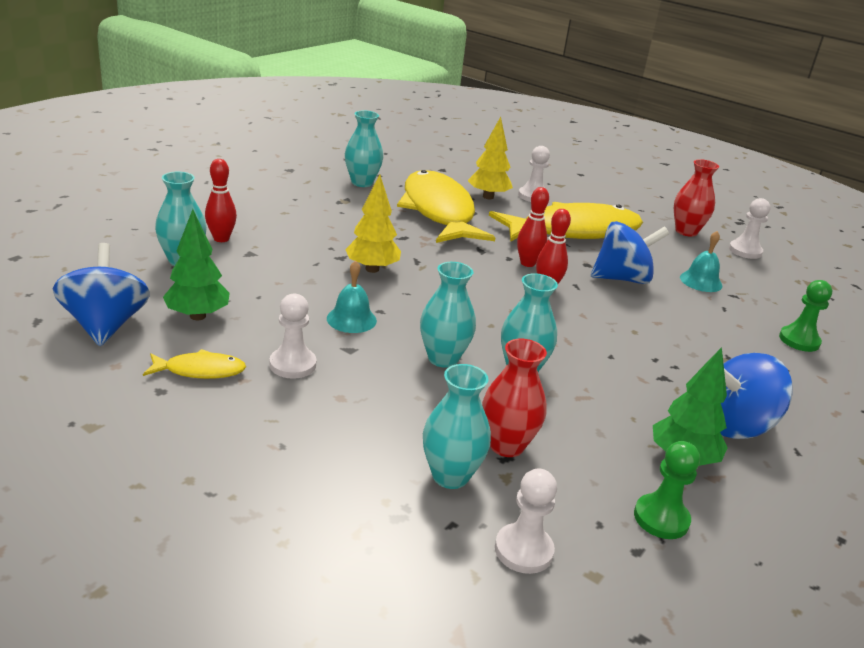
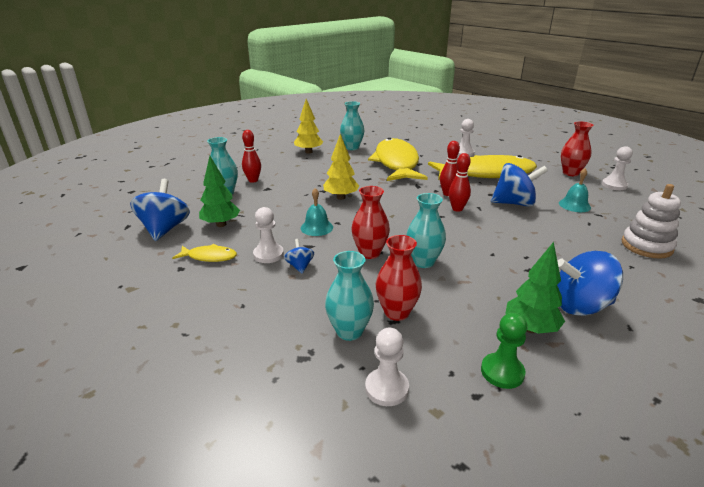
camera: 15 degrees right, 0 degrees up
turquoise vase [420,262,476,368] -> red vase [351,186,390,259]
yellow tree [468,117,513,199] -> yellow tree moved to [294,99,323,153]
green pawn [779,280,832,352] -> white stacking toy [621,184,681,259]
none -> blue spinning top [284,239,314,274]

